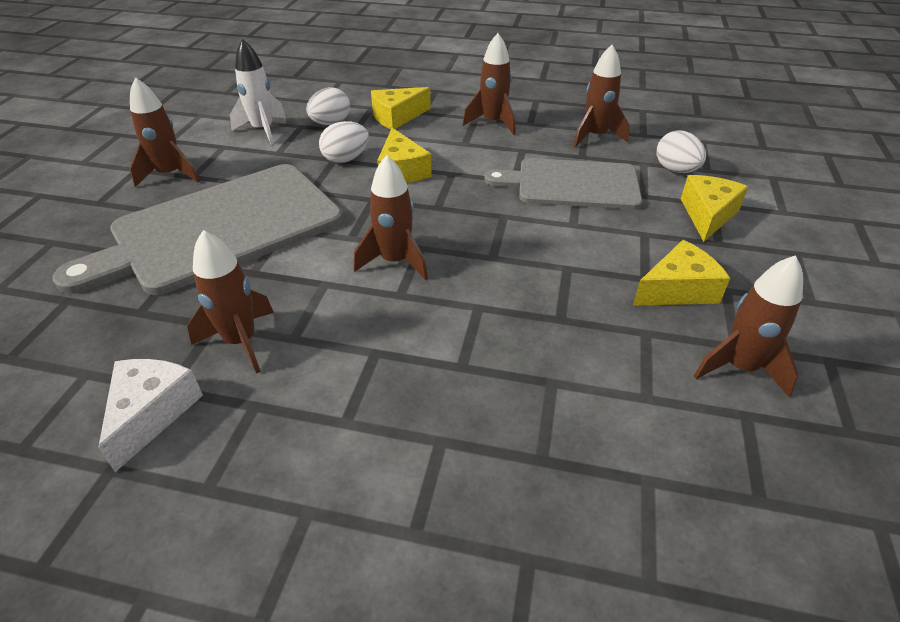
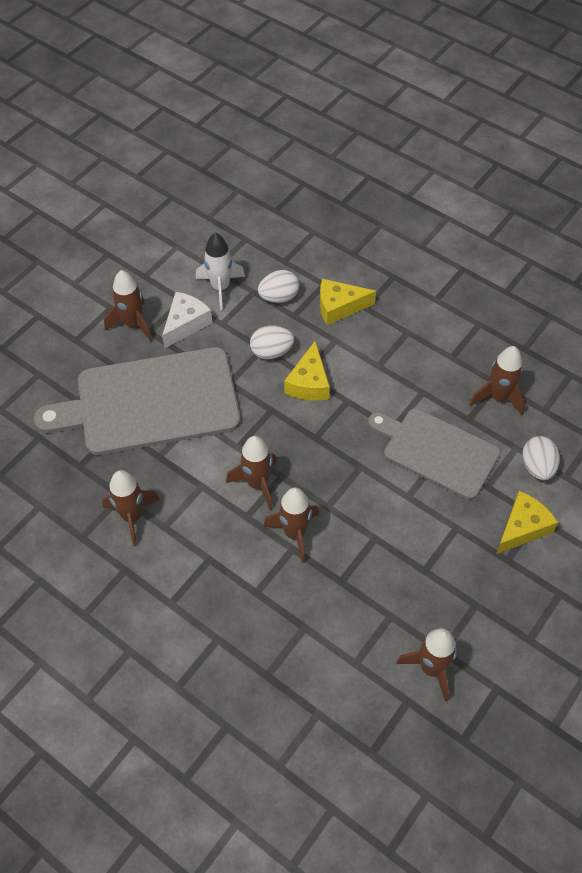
camera: 25 degrees right, 15 degrees up
white cheese [98,359,203,472] -> white cheese moved to [162,292,213,348]
brown rocket [462,33,515,135] -> brown rocket moved to [263,488,319,563]
yellow cheese [633,240,730,306] -> none

